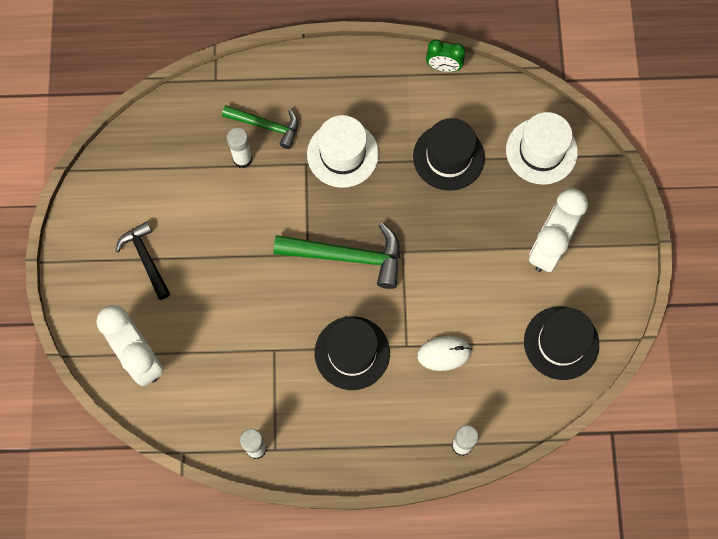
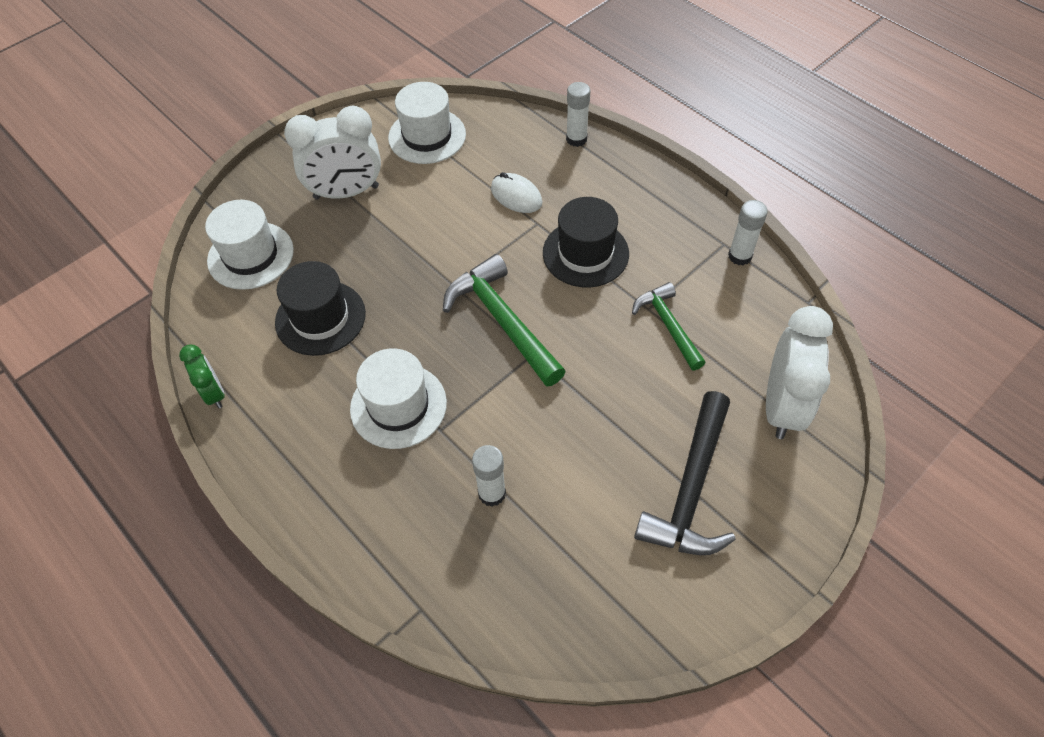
camera: 130 degrees left, 15 degrees down
black hammer [116,221,170,300] -> black hammer [634,391,736,555], size x1.58
green hammer [222,105,298,149] -> green hammer moved to [632,282,706,370]
black hat [524,307,599,380] -> white hat [388,82,466,164]

